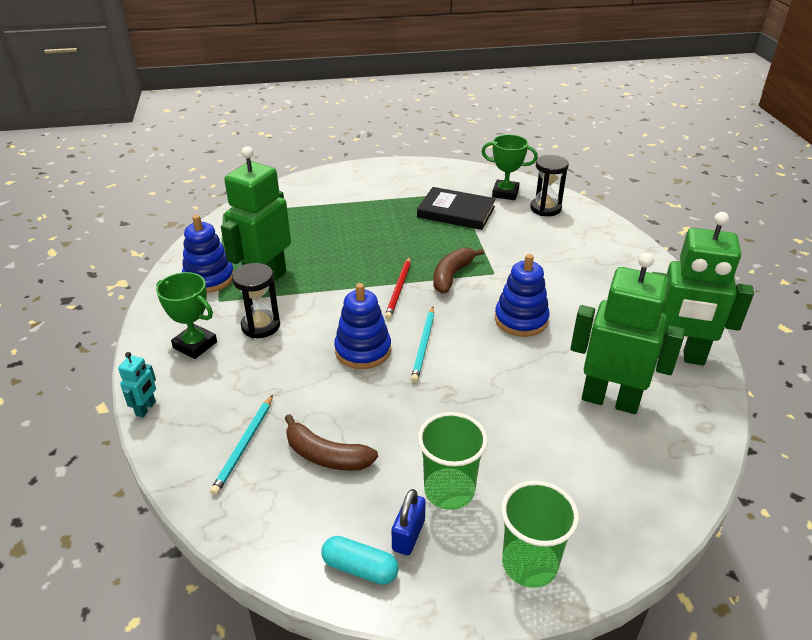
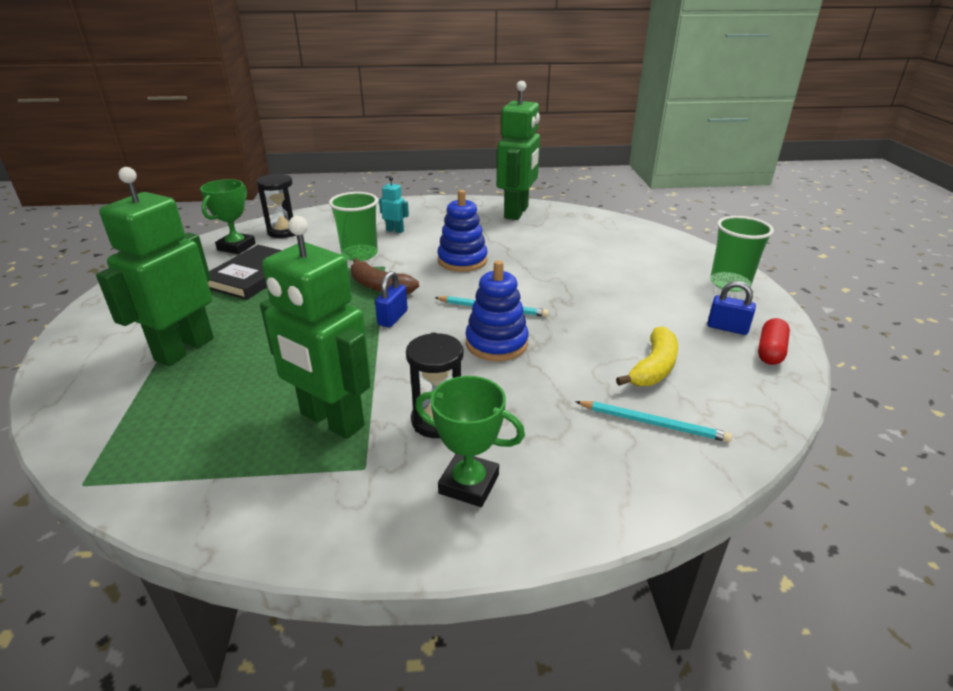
camera: 85 degrees left, 5 degrees down
turquoise robot [118,352,156,417] -> turquoise robot moved to [379,176,409,233]
green trophy [156,272,217,359] -> green trophy turned 75 degrees clockwise [415,376,525,507]
blue stacking toy [182,215,234,293] -> none
brown banana [285,414,378,471] -> yellow banana [616,326,678,386]
turquoise capsule [322,536,399,585] -> red capsule [758,318,790,365]
red pencil [385,257,411,319] -> blue padlock [375,271,408,327]
green cup [418,412,488,510] -> green cup moved to [329,192,378,261]
green robot [570,253,685,414] -> green robot moved to [96,167,214,366]

